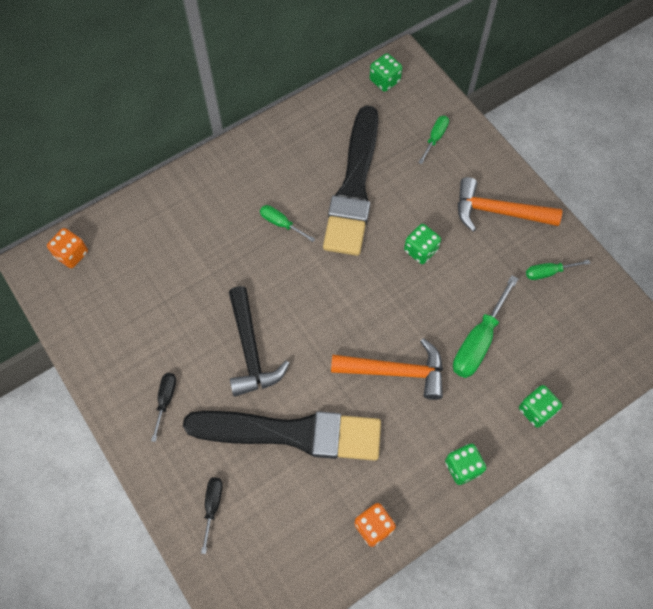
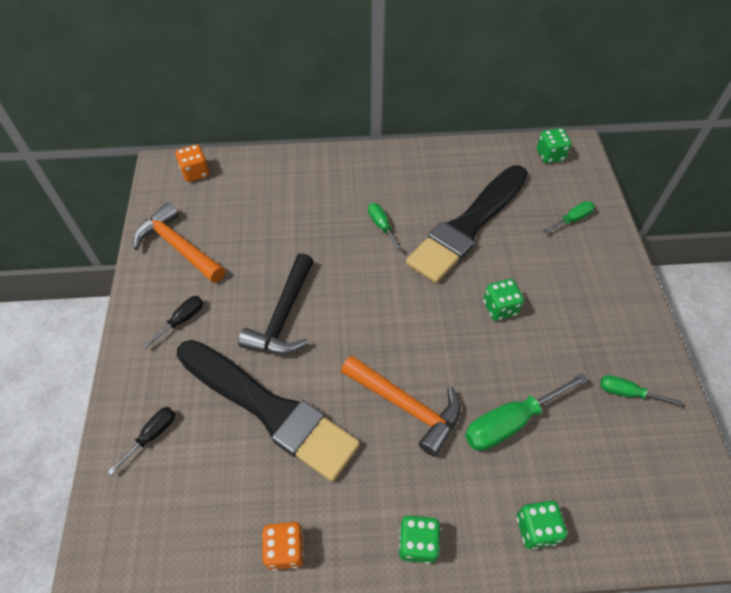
camera: 30 degrees right, 10 degrees down
orange hammer [458,177,562,232] -> orange hammer moved to [133,202,225,283]

